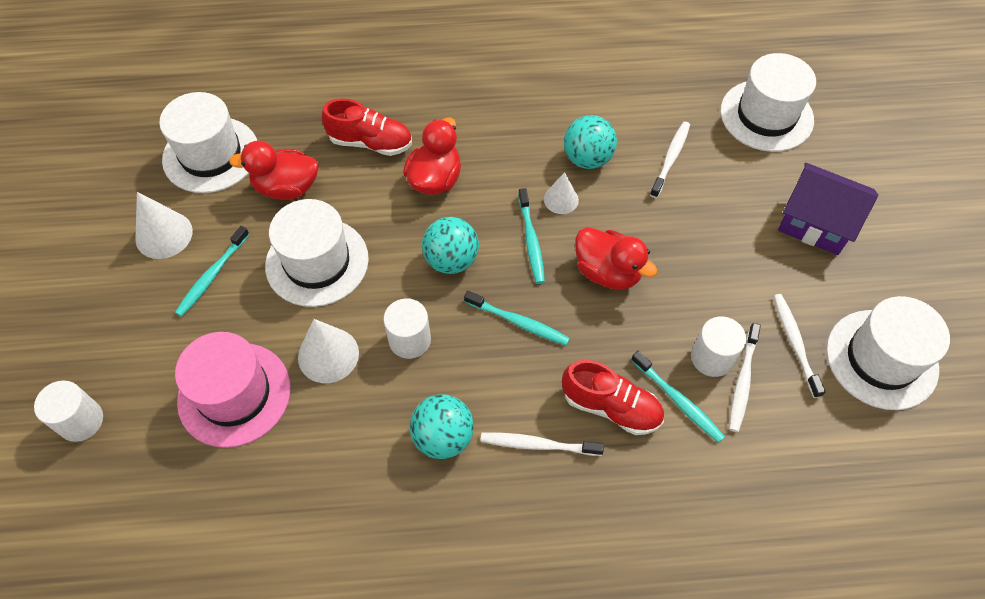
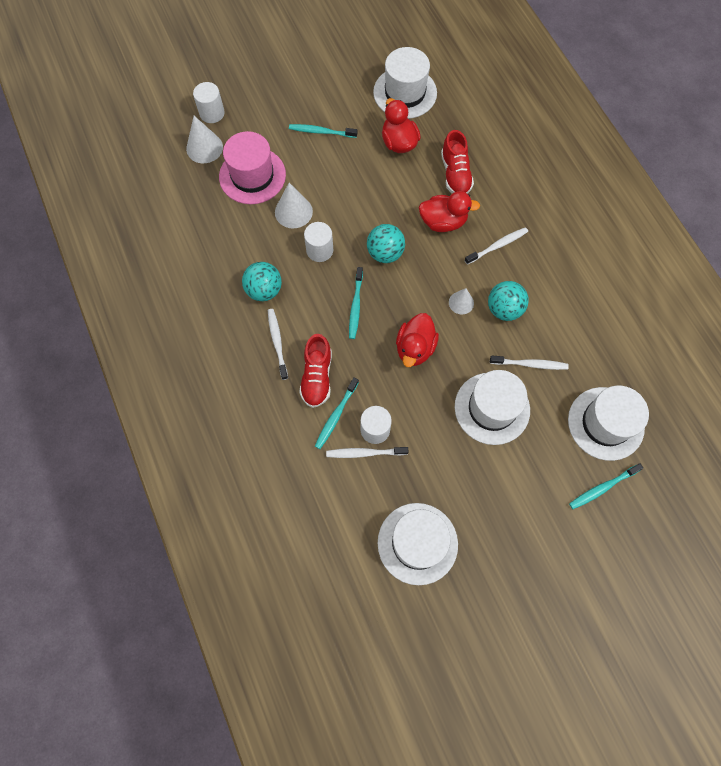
camera: 70 degrees right, 10 degrees up
white cone [135,192,193,259] -> white cone moved to [186,116,223,163]
white hat [265,199,369,307] -> white hat moved to [455,370,530,445]
turquoise toothbrush [518,188,545,284] -> turquoise toothbrush moved to [569,463,643,509]
white toothbrush [773,294,826,398] -> white toothbrush moved to [465,227,528,265]
purple house [778,163,878,255] -> none

